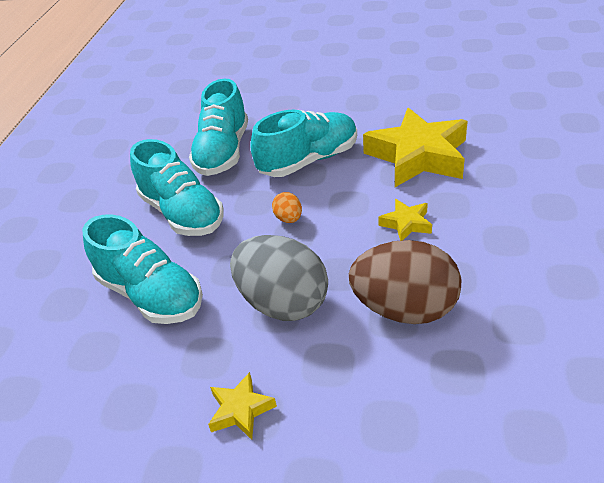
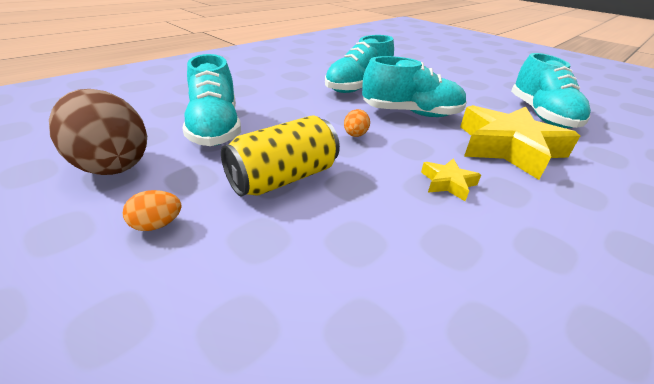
camera: 30 degrees right, 5 degrees down
turquoise shoe [130,139,224,236] -> turquoise shoe moved to [511,53,591,128]
yellow star [208,372,277,440] -> orange egg [123,190,182,231]
grey egg [230,235,328,321] -> yellow can [221,115,340,197]
brown egg [349,240,461,324] -> brown egg moved to [49,89,147,175]

